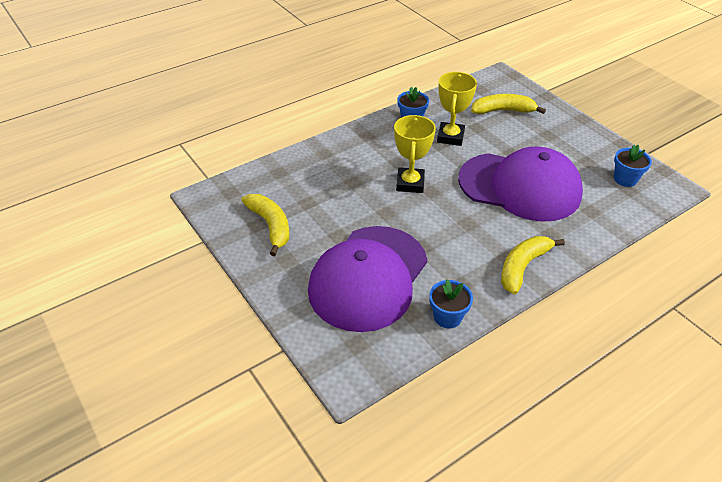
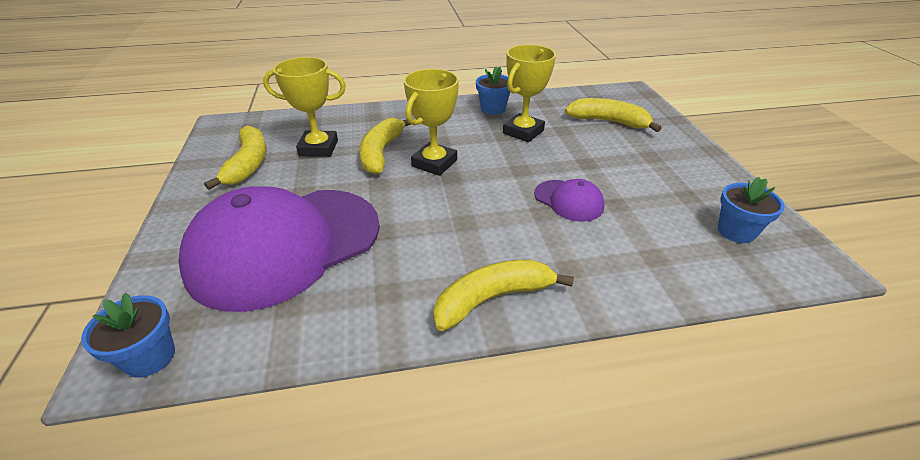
camera: 25 degrees right, 5 degrees down
blue flower pot [429,280,473,328] -> blue flower pot moved to [81,293,175,378]
purple cap [458,147,583,222] -> purple cap [534,179,605,222], size x0.42
none -> yellow trophy [263,57,346,157]
none -> yellow banana [359,118,411,174]

